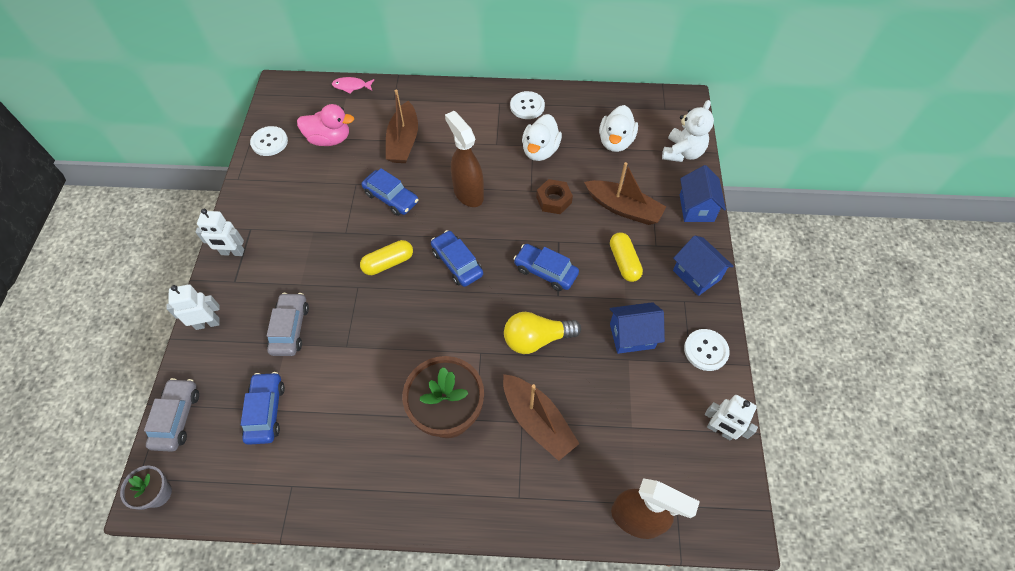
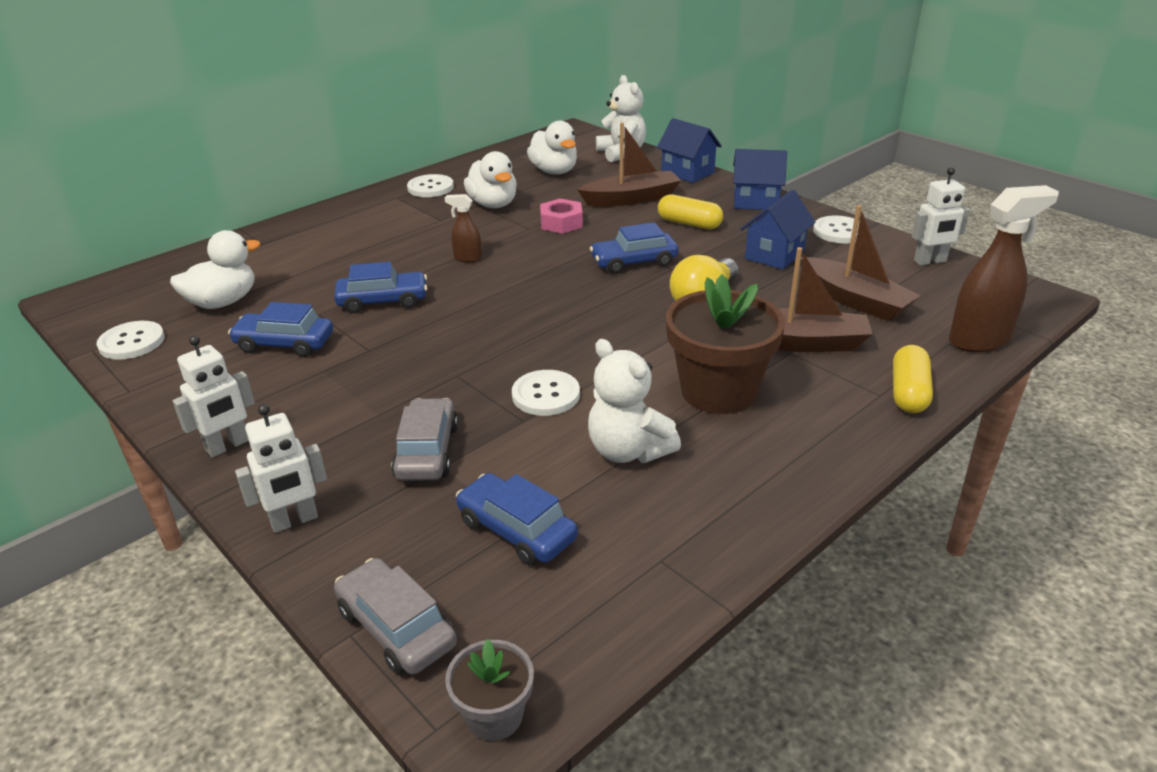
camera: 45 degrees left, 25 degrees down
white robot [166,284,220,330] -> white robot turned 150 degrees counterclockwise [235,404,327,533]
grey car [267,293,309,356] -> grey car turned 45 degrees clockwise [391,398,458,481]
pink duck [297,104,354,146] -> white duck [170,230,260,309]
pink fish [332,77,374,94] -> none
yellow capsule [360,240,413,275] -> yellow capsule moved to [893,345,933,413]
brown boat [386,90,418,163] -> brown boat moved to [801,205,920,321]
blue car [431,230,483,287] -> blue car moved to [228,302,333,357]
brown spray bottle [445,111,484,207] -> brown spray bottle [445,194,482,262], size x0.50
brown nut [536,179,573,214] -> pink nut [540,199,583,234]
none -> white button [512,370,580,416]
none -> white teddy bear [588,339,681,463]

